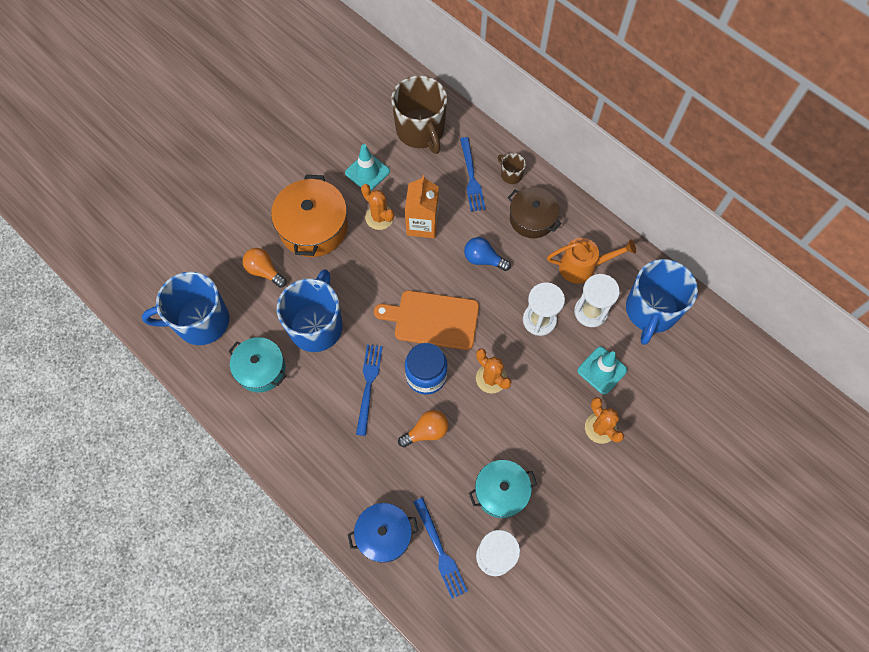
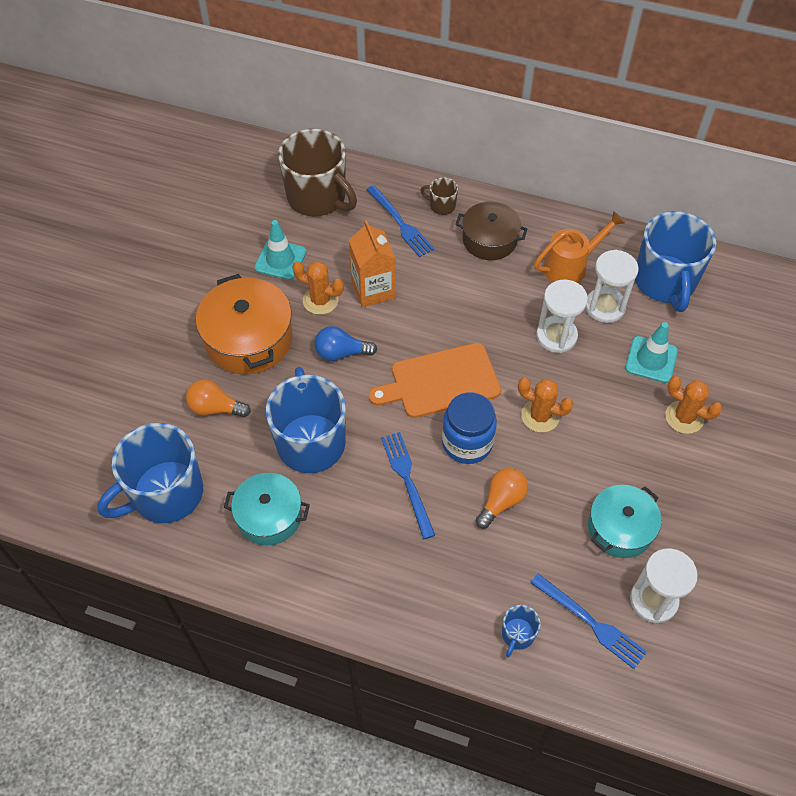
camera: 25 degrees left, 10 degrees down
blue pot [348,503,418,563] -> blue mug [502,605,541,657]
blue light bulb [464,237,511,271] -> blue light bulb moved to [314,326,377,361]

